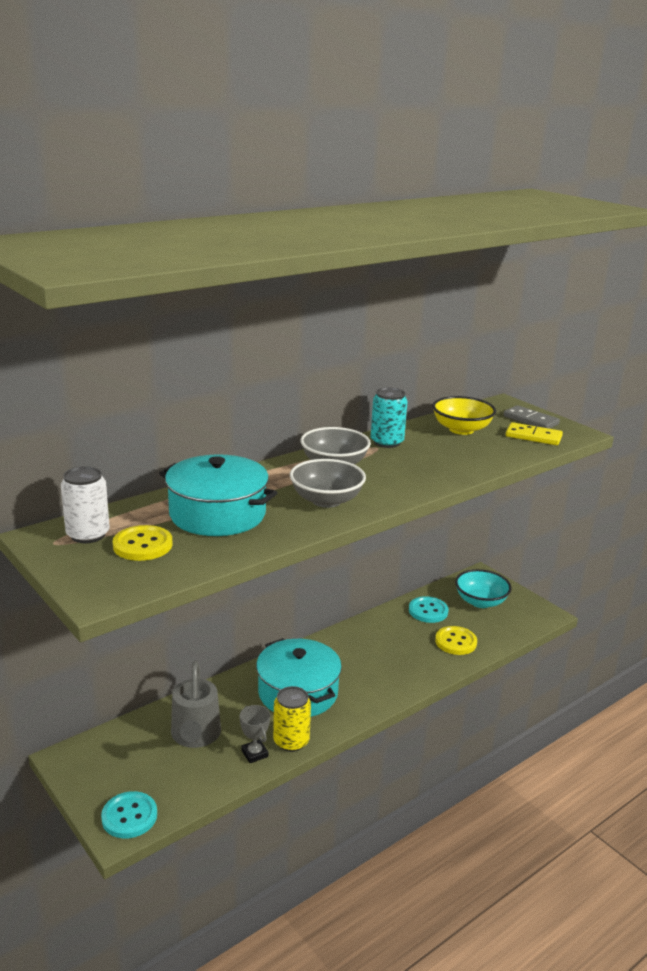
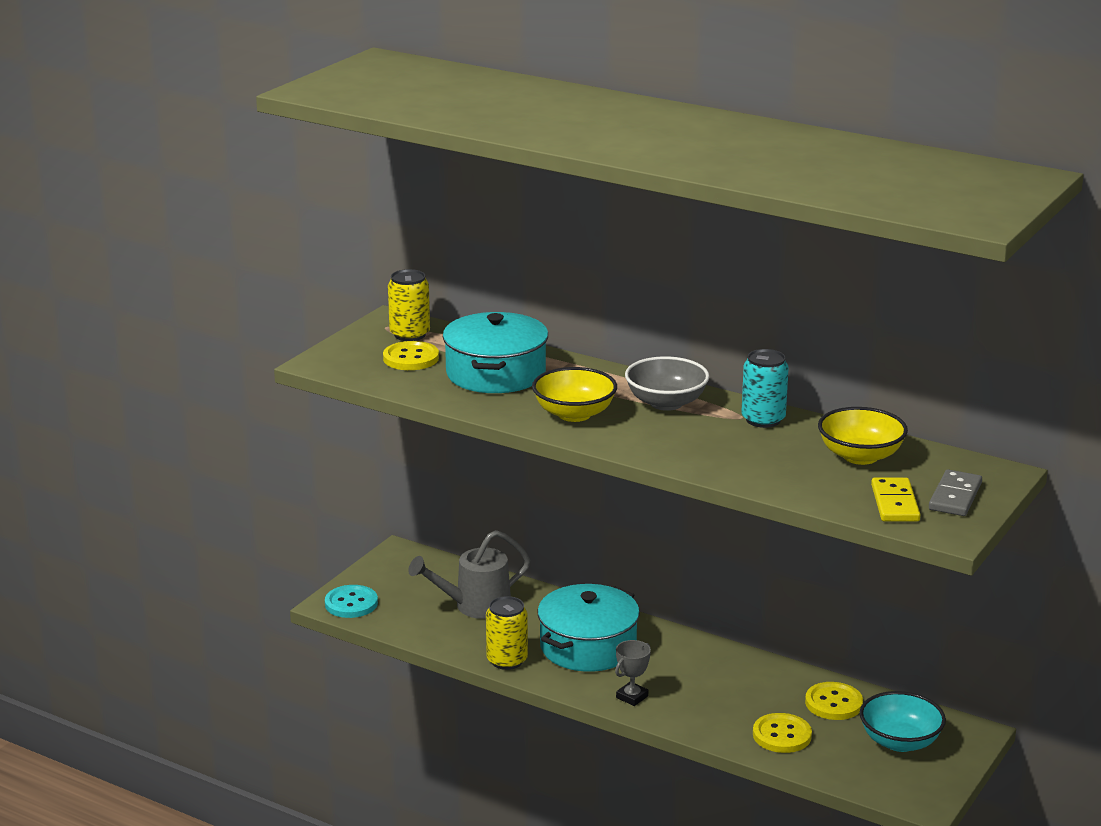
camera: 70 degrees right, 0 degrees up
white can [61,466,110,543] -> yellow can [388,269,430,341]
grey trophy [240,705,270,763] -> grey trophy moved to [615,640,651,706]
grey bowl [290,459,366,508] -> yellow bowl [532,367,617,422]
turquoise button [409,596,448,623] -> yellow button [805,682,863,720]

